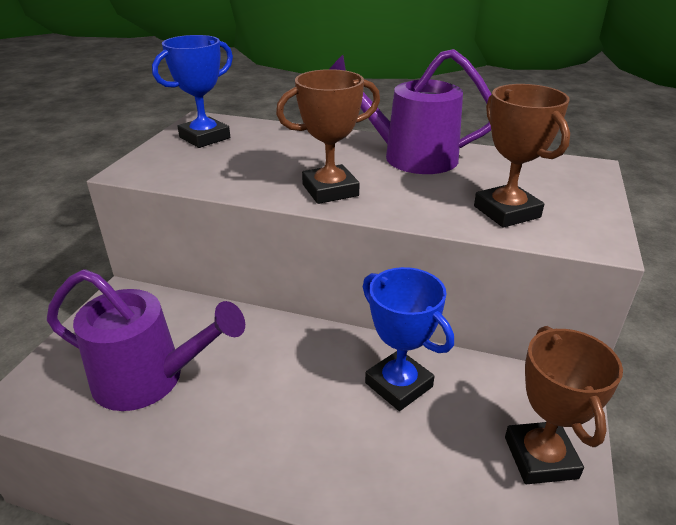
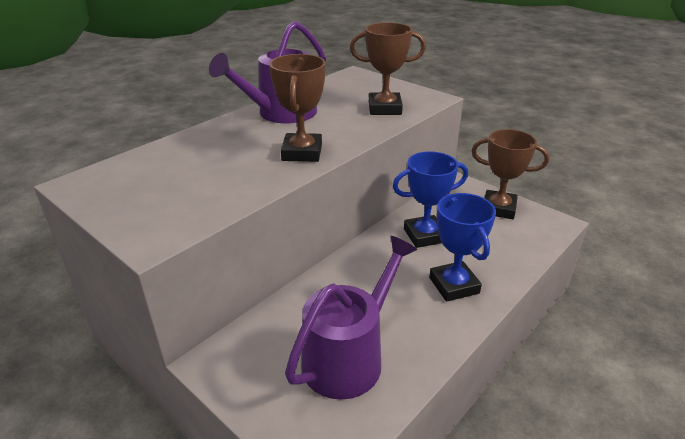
camera: 65 degrees left, 0 degrees up
blue trophy [152,35,233,148] -> blue trophy moved to [429,193,496,302]

